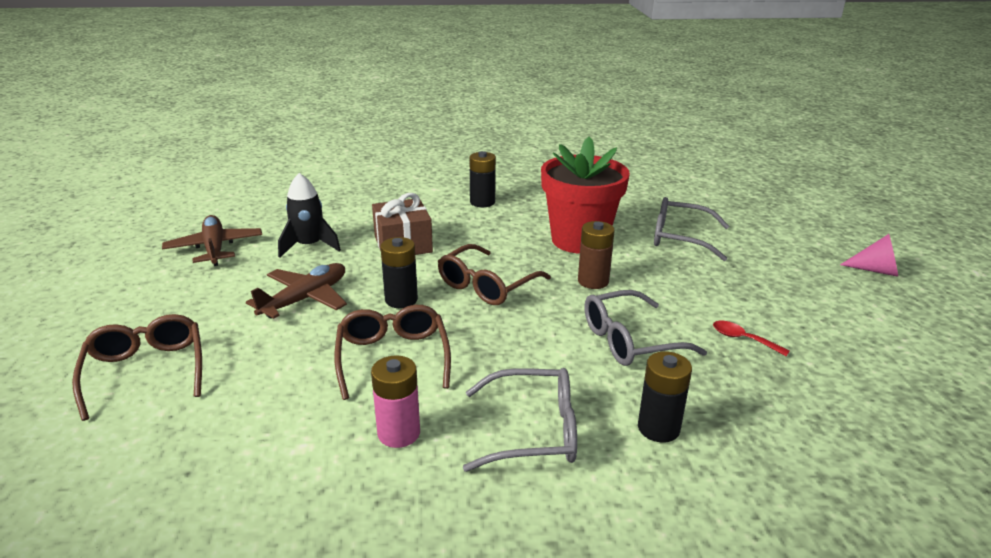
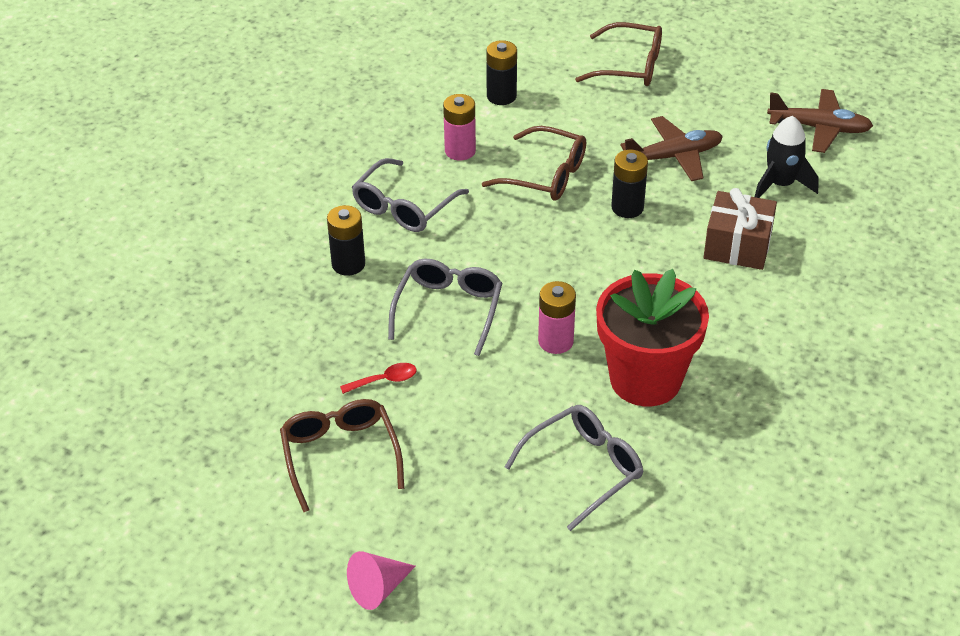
camera: 125 degrees right, 15 degrees up
brown plane [246,263,347,319] -> brown plane turned 90 degrees counterclockwise [620,116,723,181]
brown glasses [438,244,551,305] -> brown glasses moved to [280,399,404,512]
black battery [469,151,496,207] -> black battery moved to [486,40,517,105]
brown battery [578,221,615,289] -> pink battery [538,281,576,354]

